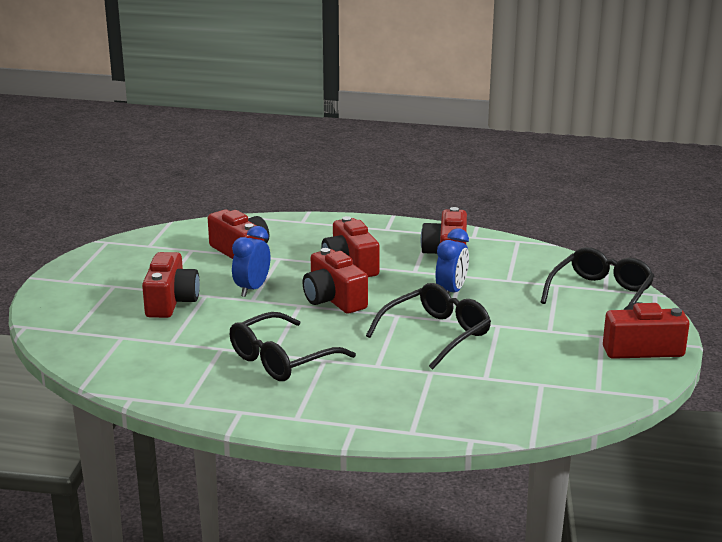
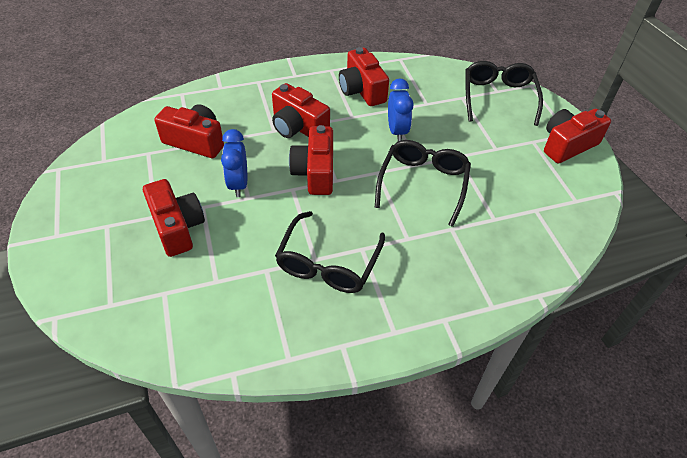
camera: 30 degrees left, 25 degrees up
red camera [303,248,368,314] -> red camera turned 60 degrees clockwise [289,125,333,195]

